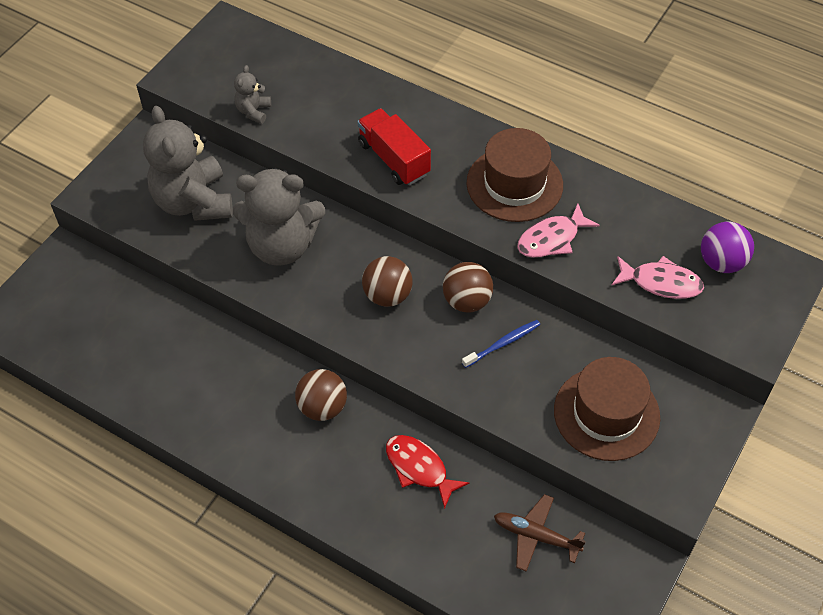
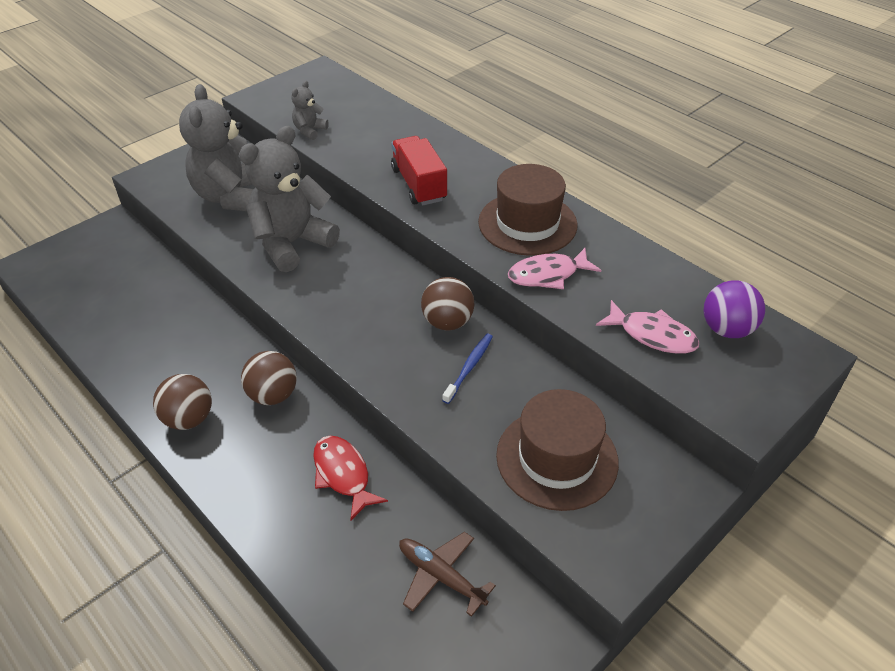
camera: 15 degrees right, 10 degrees down
grey teddy bear [233,168,325,266] -> grey teddy bear turned 120 degrees clockwise [239,126,340,272]
brown ball [362,256,412,307] -> brown ball moved to [153,374,212,430]
blue toothbrush [462,320,540,368] -> blue toothbrush turned 45 degrees counterclockwise [442,334,493,404]

